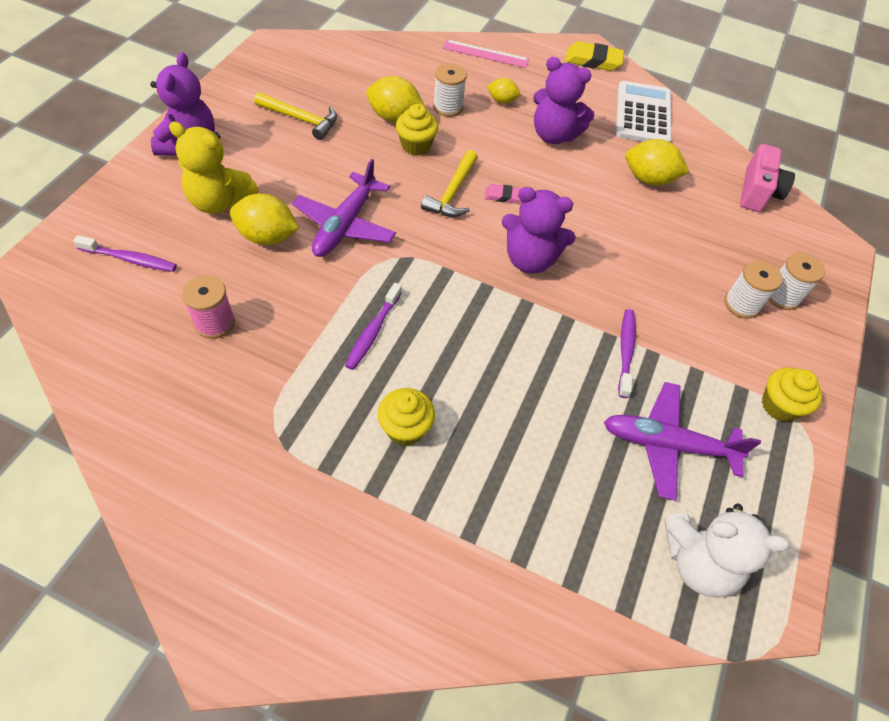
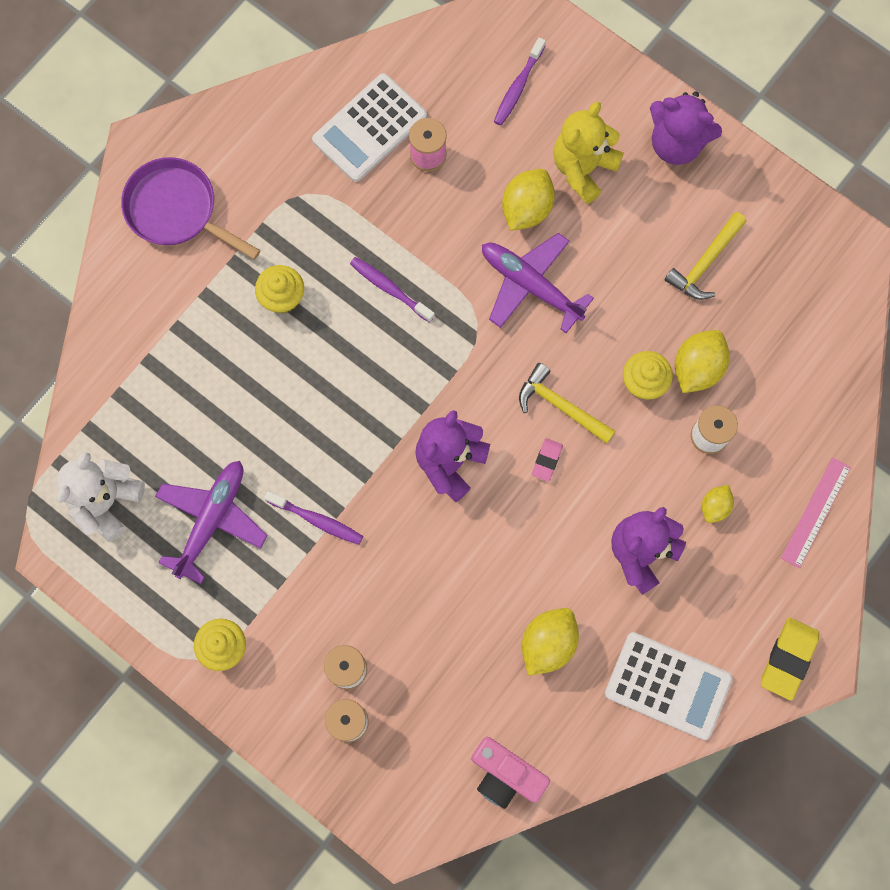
camera: 110 degrees right, 20 degrees up
none -> purple pan [121,157,261,260]
none -> white calculator [312,73,427,182]

